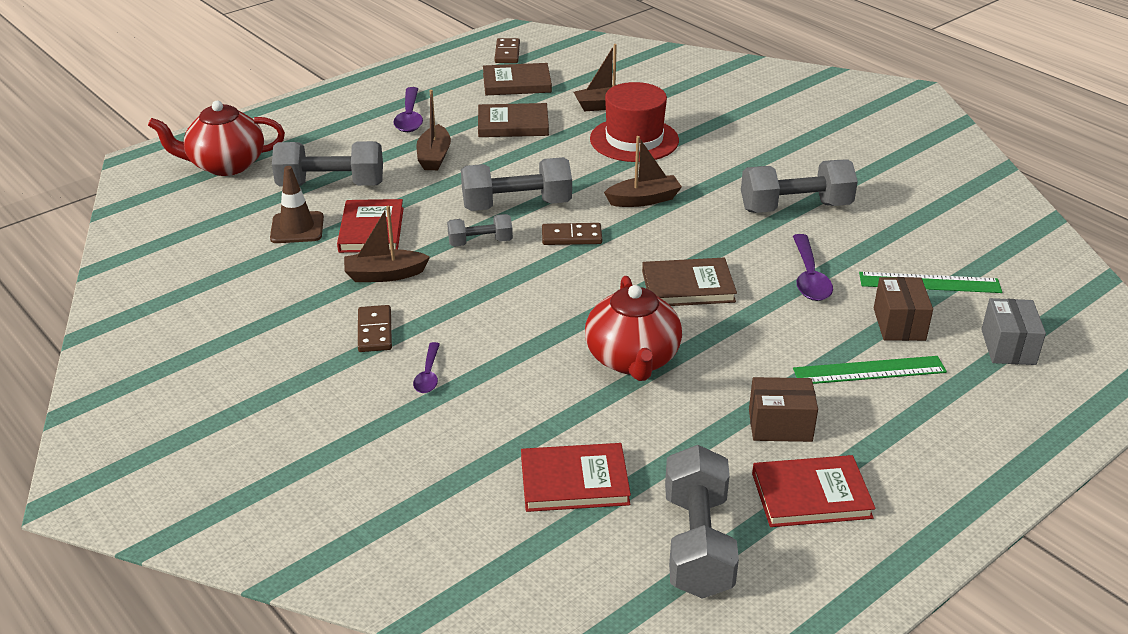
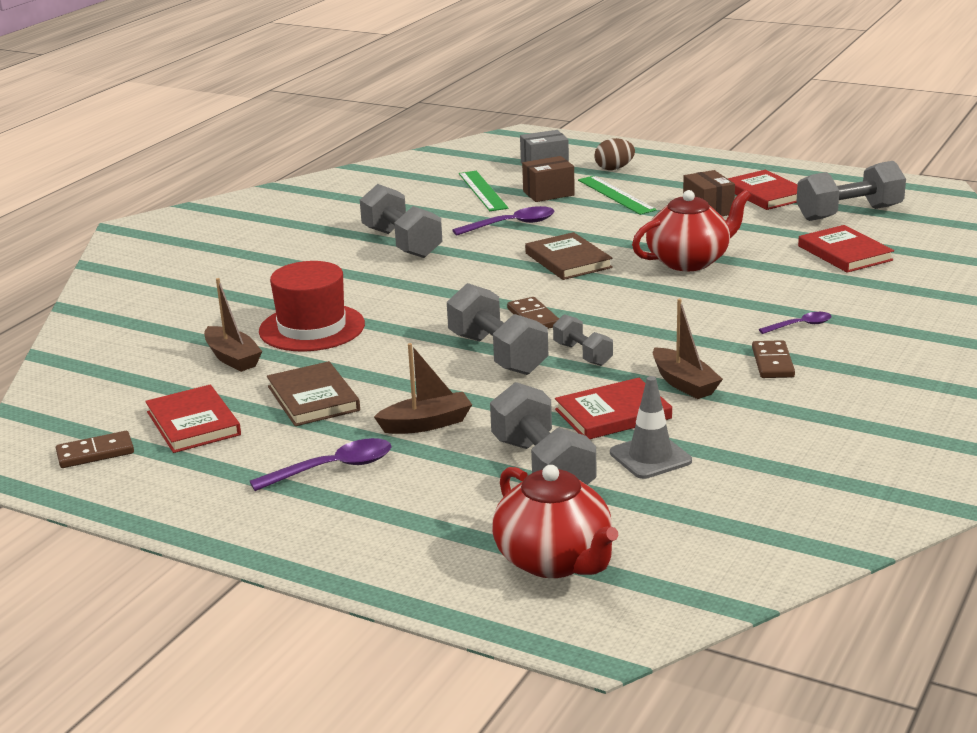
camera: 110 degrees left, 10 degrees down
brown traffic cone [270,166,324,243] -> grey traffic cone [610,376,692,479]
brown domino [358,305,392,352] -> brown domino turned 60 degrees counterclockwise [752,340,795,378]
brown book [483,63,552,95] -> red book [145,385,241,453]
brown boat [604,136,682,207] -> none
none -> brown egg [594,138,635,170]

